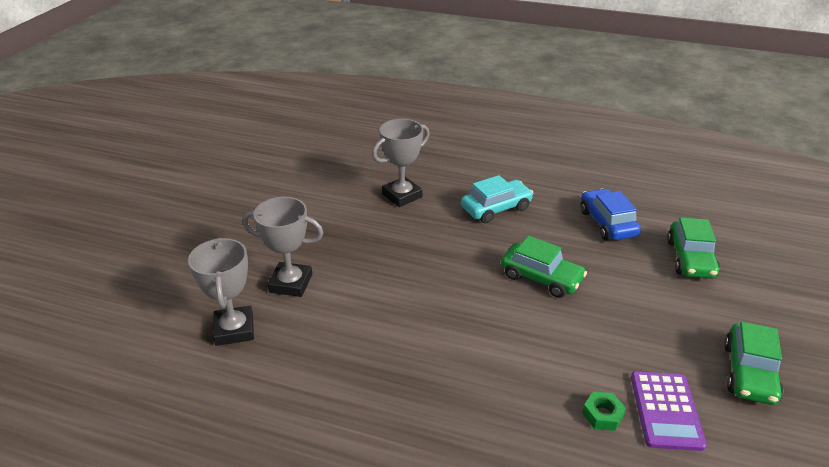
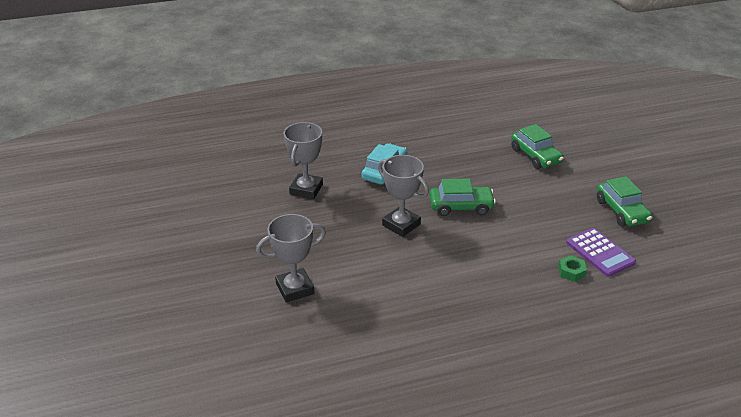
camera: 35 degrees left, 0 degrees up
grey trophy [188,238,254,346] -> grey trophy moved to [378,155,429,237]
blue car [580,188,641,240] -> none

